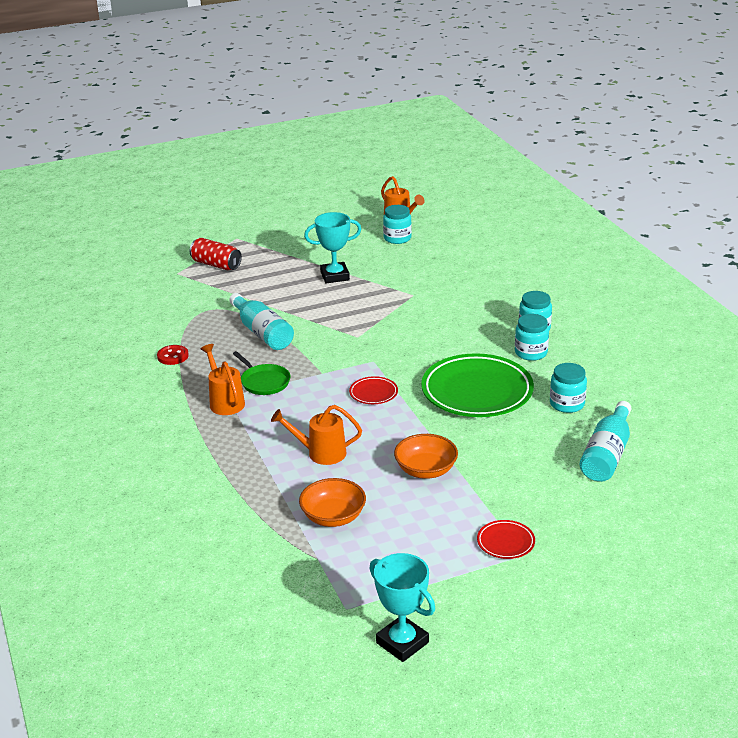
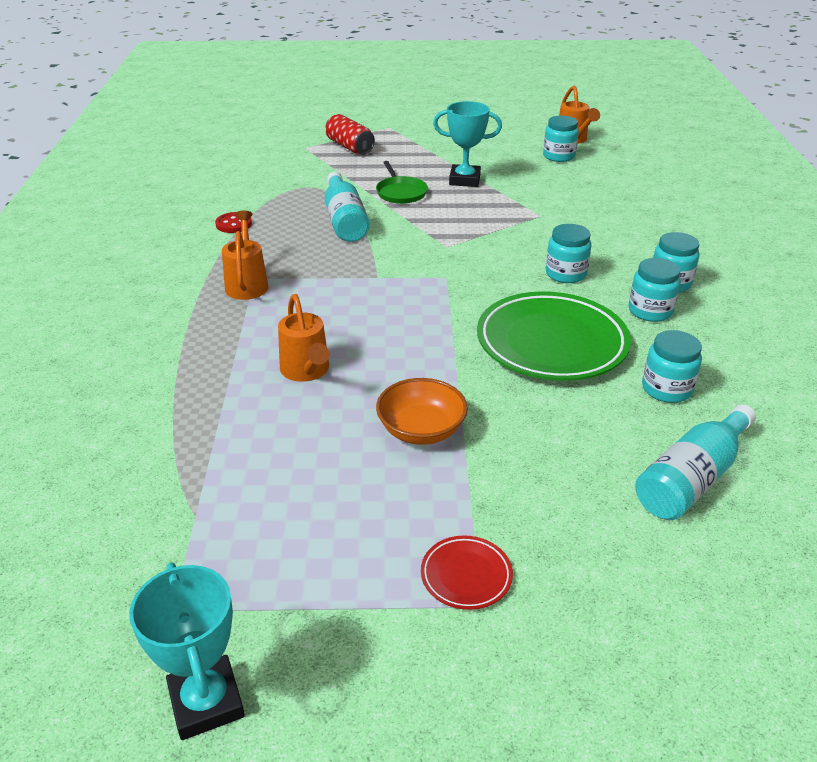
camera: 20 degrees right, 5 degrees up
green pan [233,351,290,395] -> green pan moved to [376,161,428,204]
orange watering can [271,405,362,465] -> orange watering can turned 135 degrees counterclockwise [278,294,329,382]
orange bowl [299,478,366,527] -> none
red plate [349,376,398,404] -> none
none -> turquoise jar [546,224,592,283]

